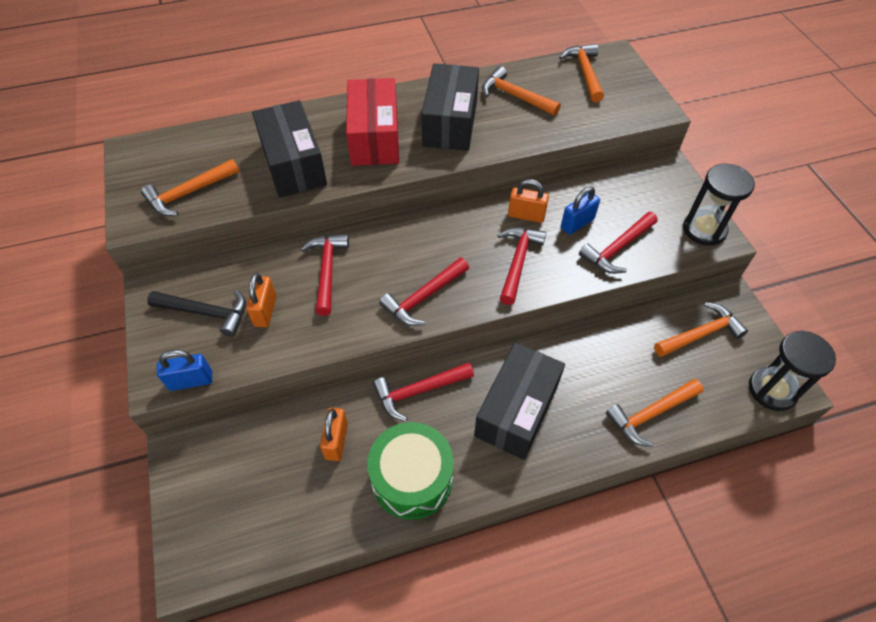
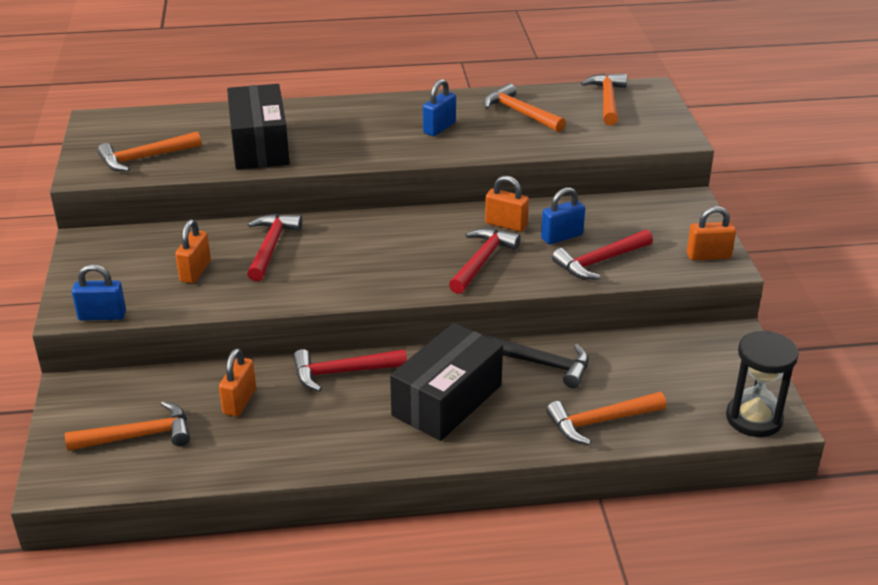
camera: 10 degrees right, 20 degrees down
black hammer [147,290,246,337] -> black hammer moved to [483,334,589,388]
red box [346,78,399,166] -> none
green drum [368,422,454,520] -> none
red hammer [379,257,469,326] -> none
black box [421,63,479,151] -> blue padlock [423,79,456,136]
orange hammer [654,302,748,357] -> orange hammer moved to [65,401,190,451]
black hourglass [683,164,755,246] -> orange padlock [687,206,736,261]

